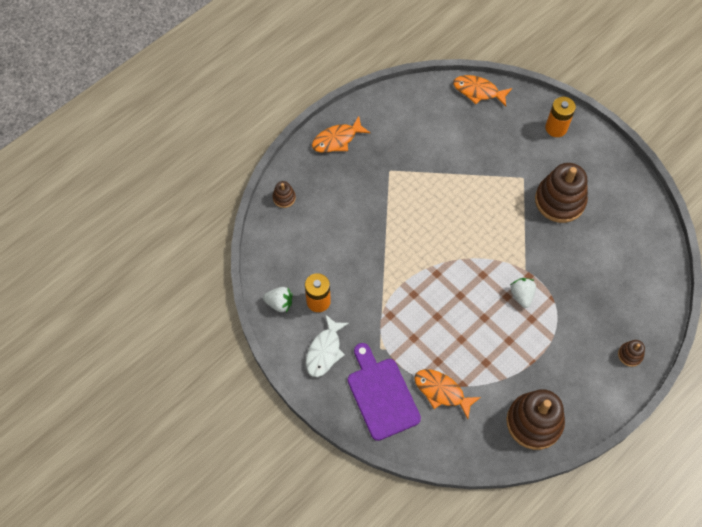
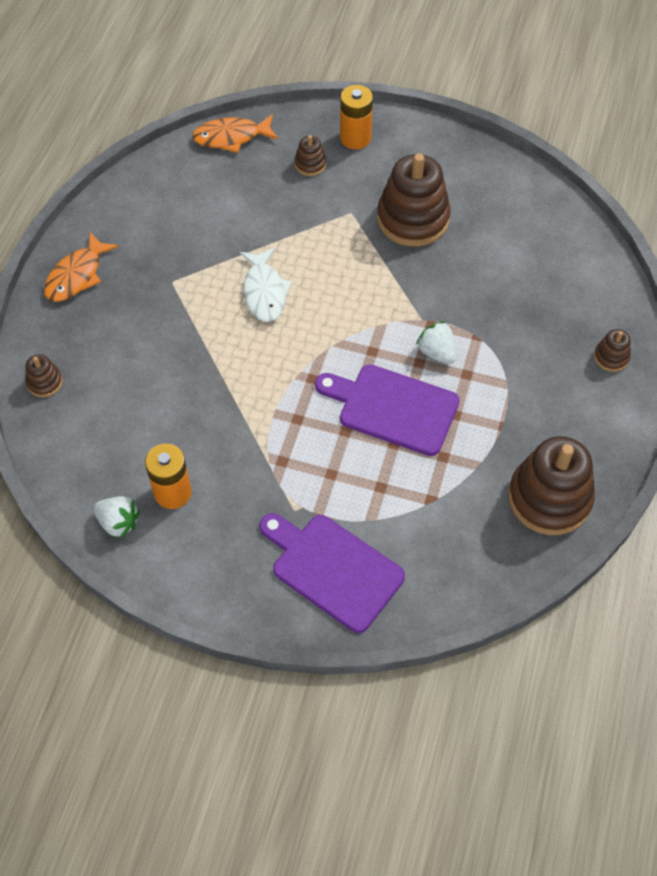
camera: 30 degrees left, 5 degrees down
white strawberry [263,287,292,312] -> white strawberry turned 45 degrees clockwise [93,496,140,539]
white fish [306,314,349,377] -> white fish moved to [240,247,292,322]
orange fish [414,369,481,419] -> none
none -> brown stacking toy [294,135,326,176]
none -> purple cutting board [315,364,460,456]

